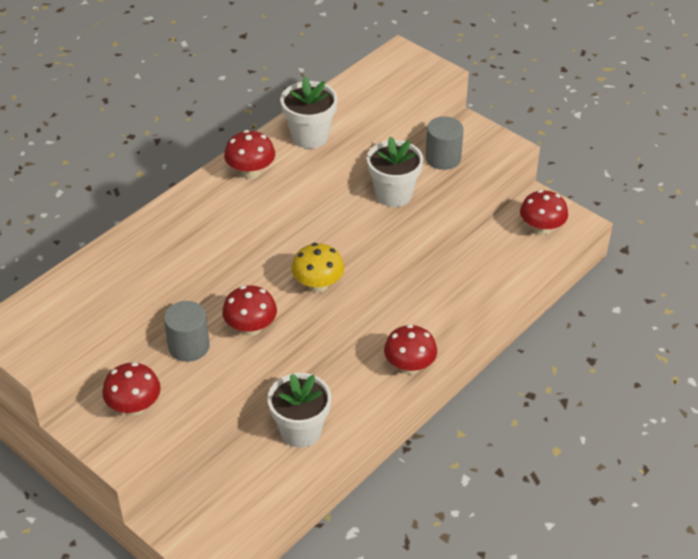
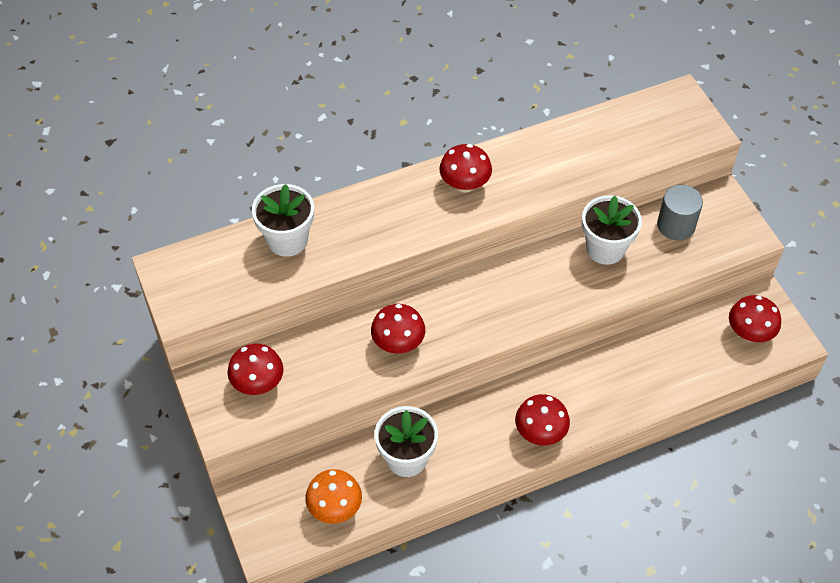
camera: 25 degrees right, 10 degrees up
grey cylinder [164,301,210,362] -> none
white flower pot [281,77,337,149] -> white flower pot moved to [252,184,314,257]
yellow mushroom [291,243,344,293] -> none
none -> orange mushroom [305,469,362,524]

